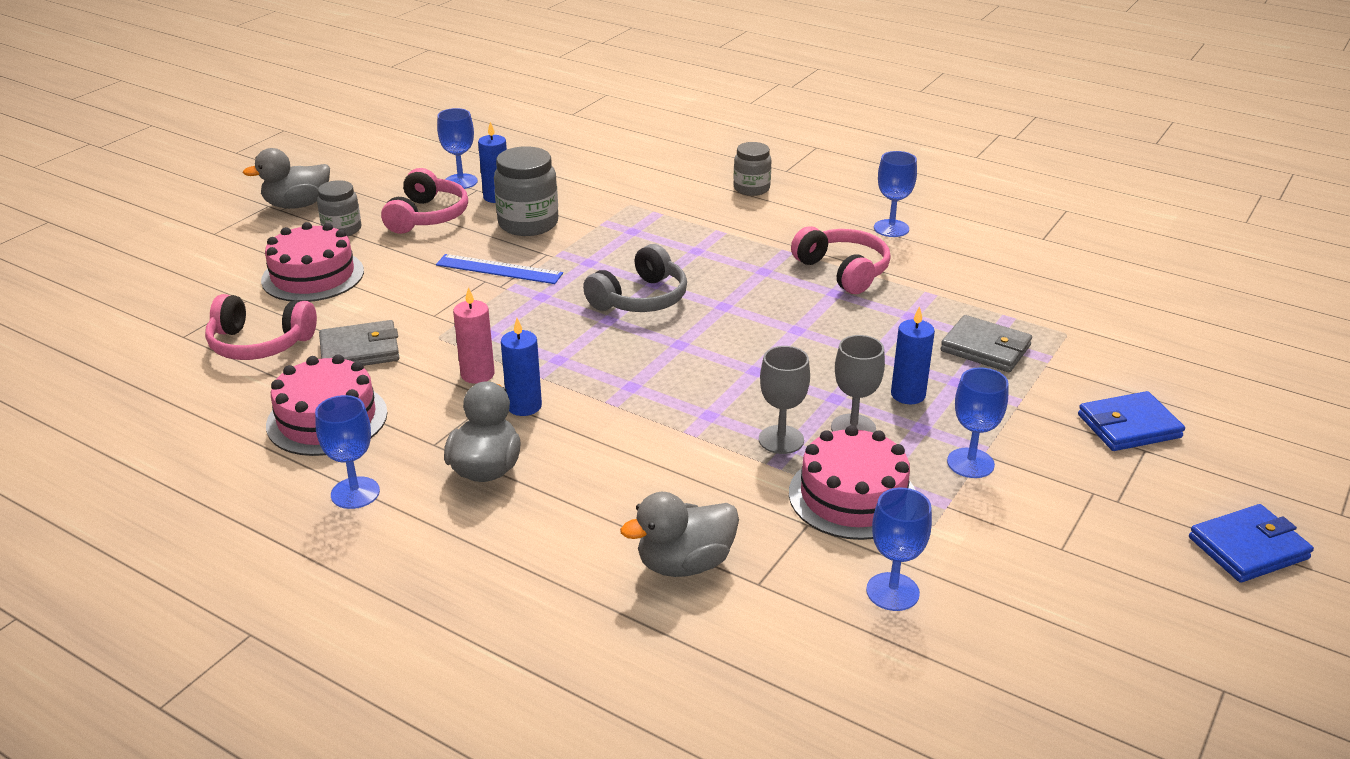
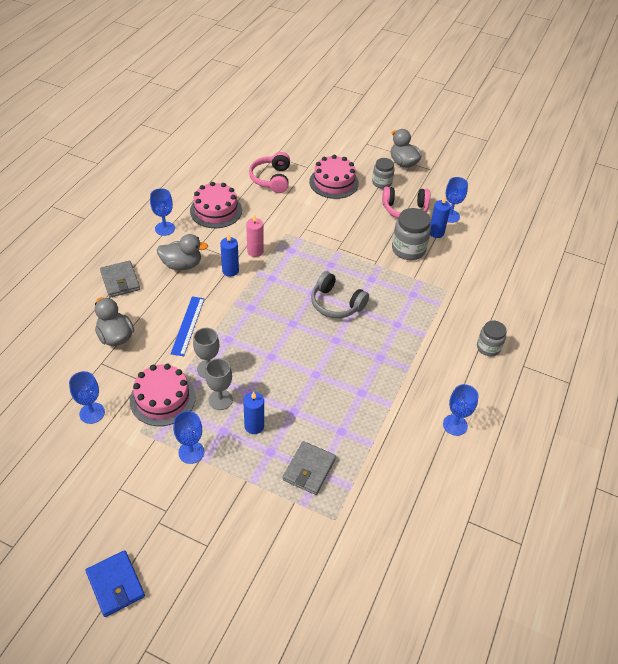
camera: 80 degrees right, 15 degrees up
grey wallet [319,320,400,366] -> grey wallet moved to [100,261,140,298]
blue ruler [436,254,563,284] -> blue ruler moved to [171,296,205,356]
pink headphones [791,226,891,294] -> none
blue wallet [1078,391,1185,451] -> none

